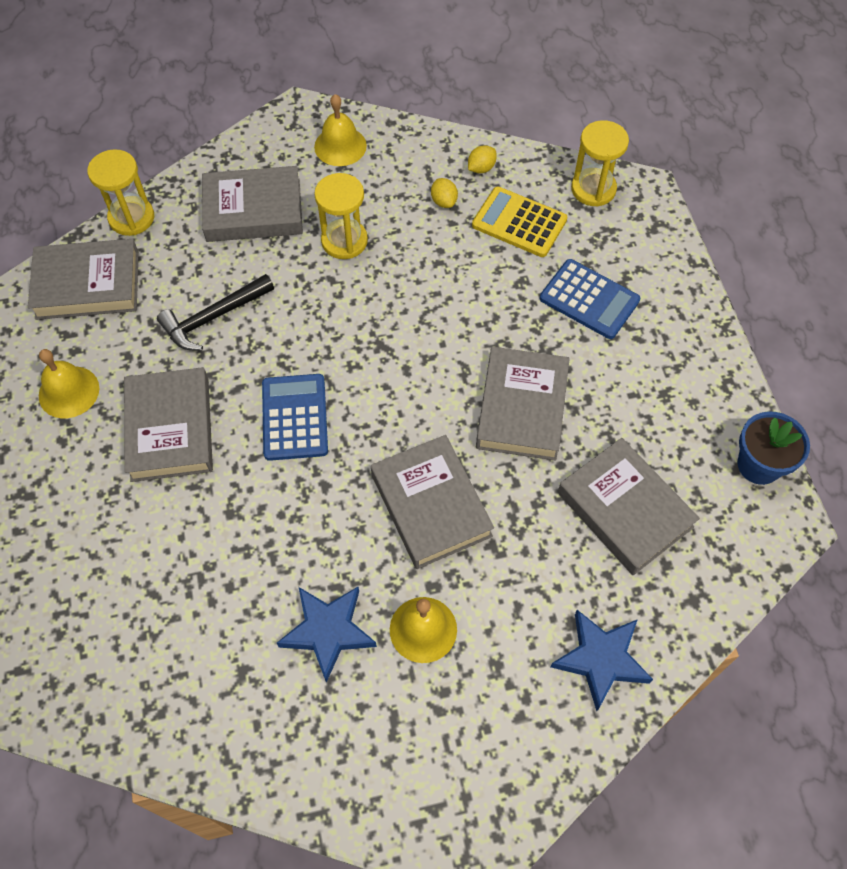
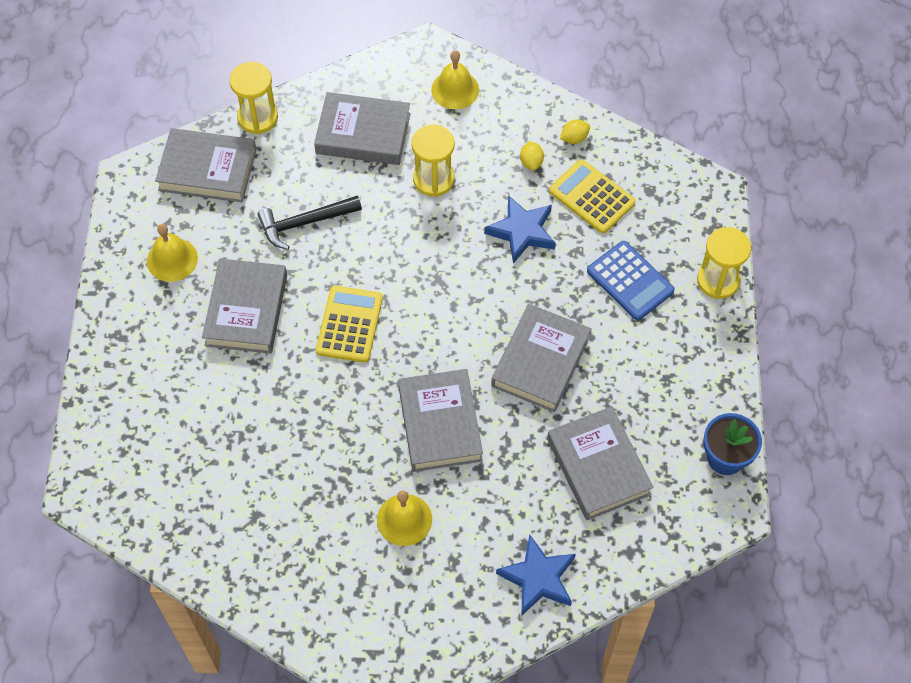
camera: 15 degrees right, 0 degrees up
blue calculator [262,374,328,461] -> yellow calculator [316,286,383,362]
blue star [277,587,377,683] -> blue star moved to [484,195,556,264]
yellow hourglass [571,120,629,207] -> yellow hourglass moved to [697,227,751,299]

